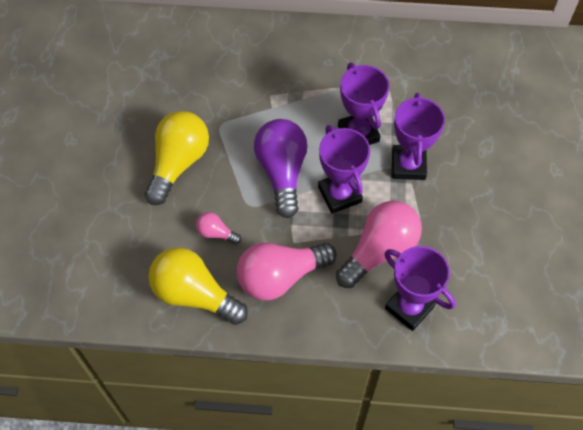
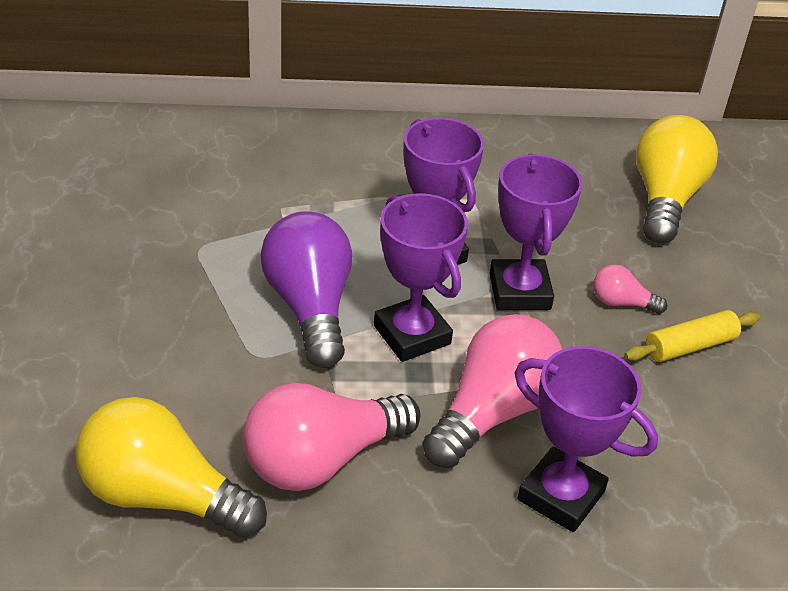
camera: 10 degrees left, 20 degrees down
yellow light bulb [145,111,209,205] -> yellow light bulb moved to [636,115,718,243]
pink light bulb [196,212,241,244] -> pink light bulb moved to [593,265,667,314]
none -> yellow rolling pin [624,310,760,362]

